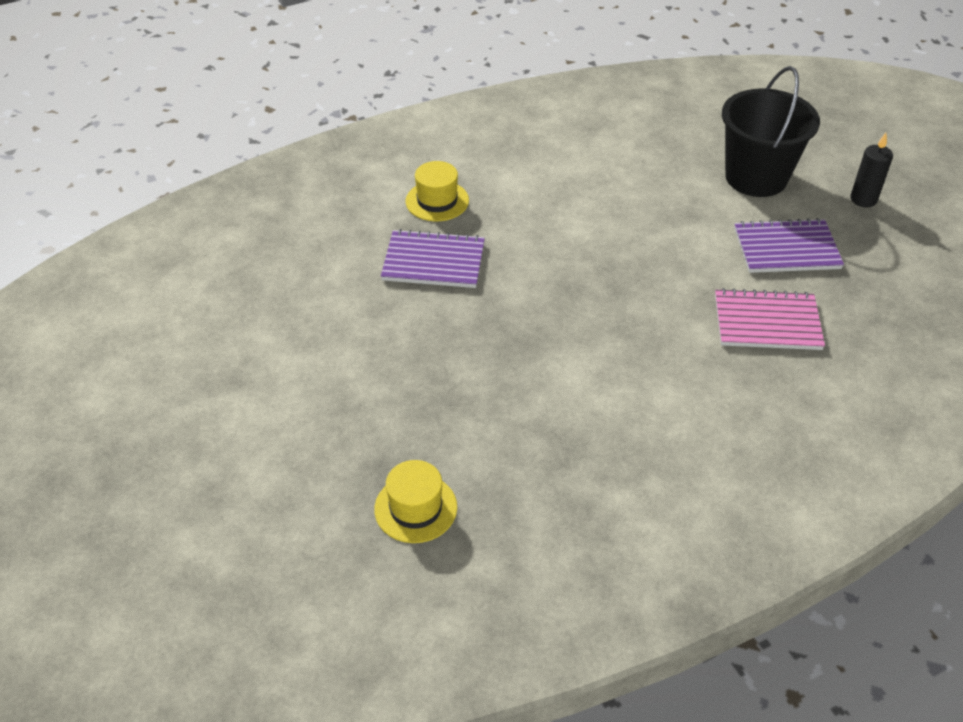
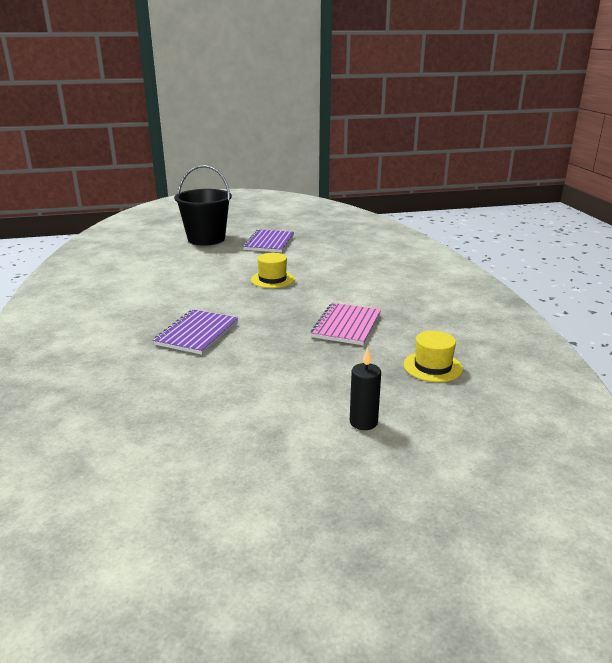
camera: 75 degrees left, 20 degrees down
yellow hat [406,161,469,221] -> yellow hat moved to [251,253,295,288]
pink notebook [715,288,825,350] -> pink notebook moved to [311,303,381,345]
black candle [850,133,893,207] -> black candle moved to [350,347,381,430]

